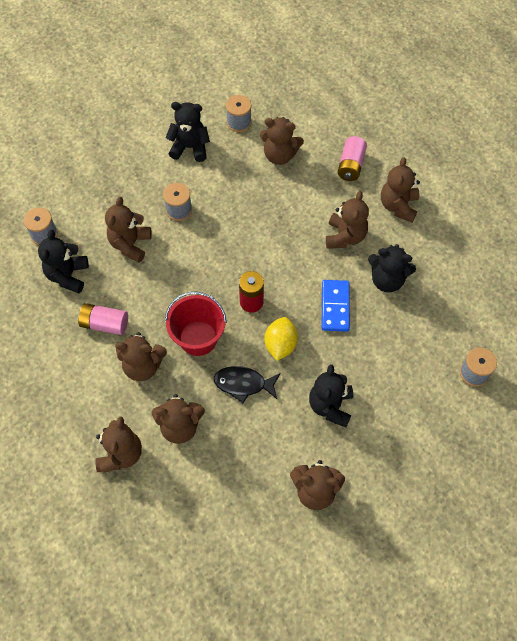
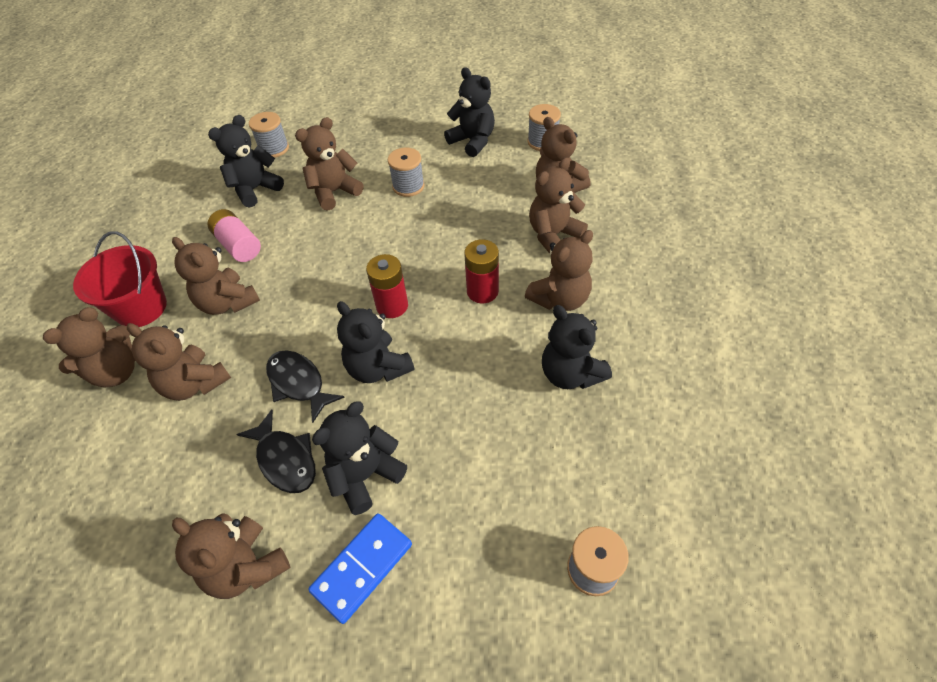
camera: 40 degrees right, 10 degrees down
red bucket [165,292,227,356] -> red bucket moved to [73,231,167,327]
yellow lemon [265,317,298,361] -> black teddy bear [337,301,415,383]
blue domino [322,280,350,332] -> blue domino moved to [308,513,412,624]
pink battery [338,136,367,181] -> none
brown teddy bear [381,157,420,223] -> brown teddy bear moved to [529,157,588,254]
none -> black fish [236,410,316,493]
none -> red battery [464,239,499,303]

